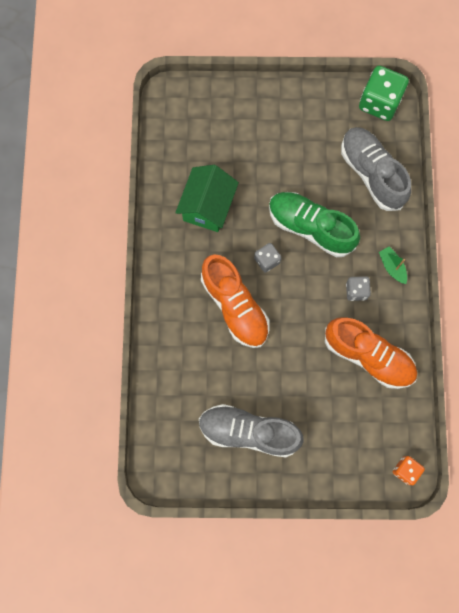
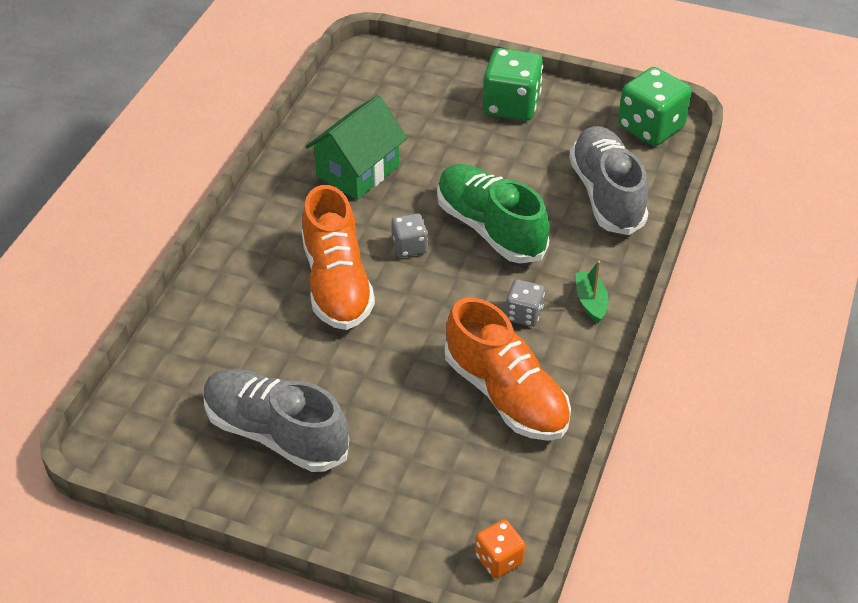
camera: 20 degrees right, 30 degrees down
none -> green dice [483,48,543,121]

